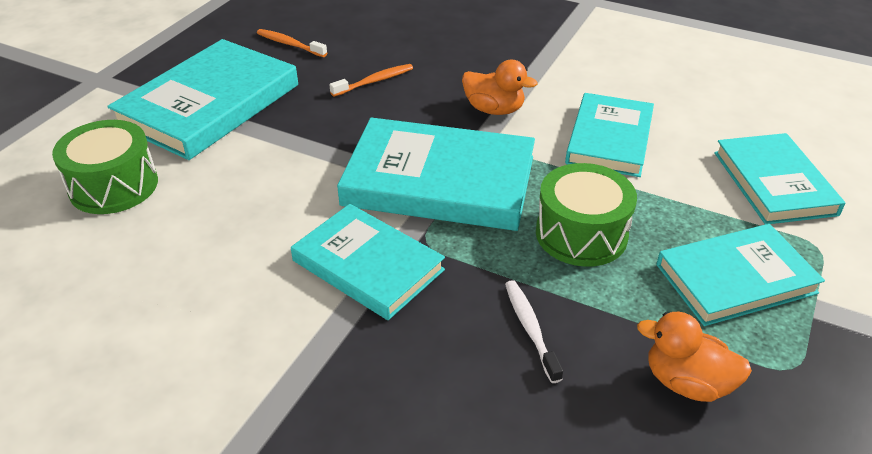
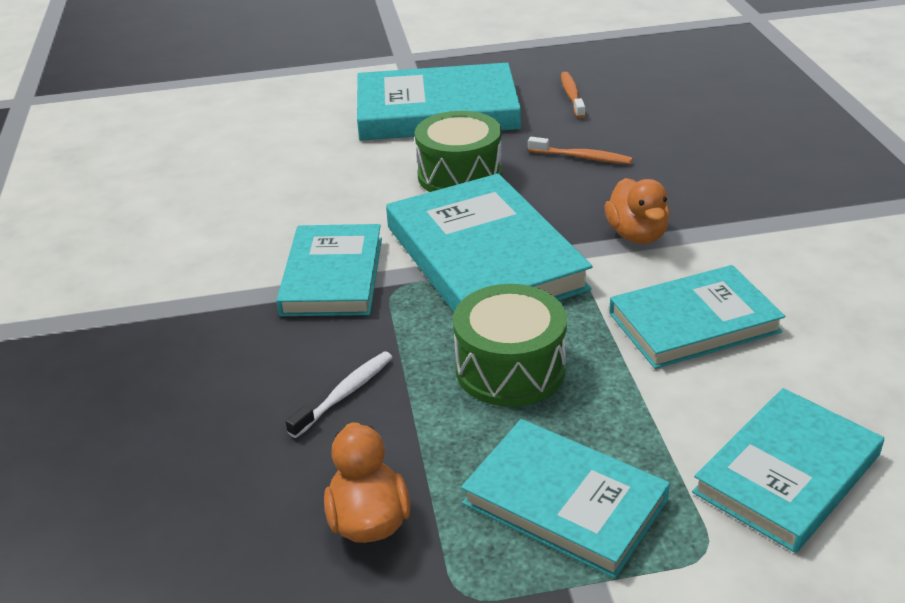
camera: 55 degrees right, 5 degrees down
green drum [52,120,158,214] -> green drum moved to [415,111,502,192]

